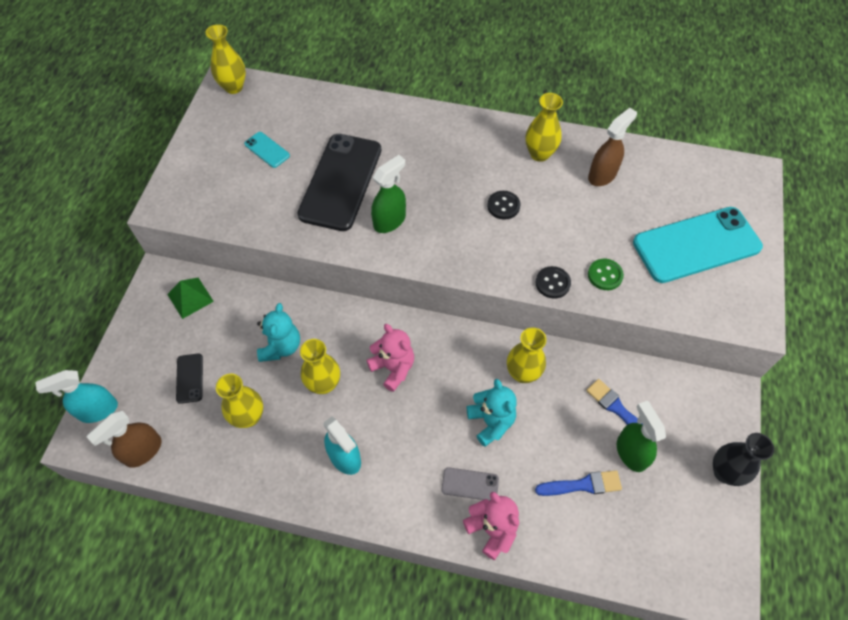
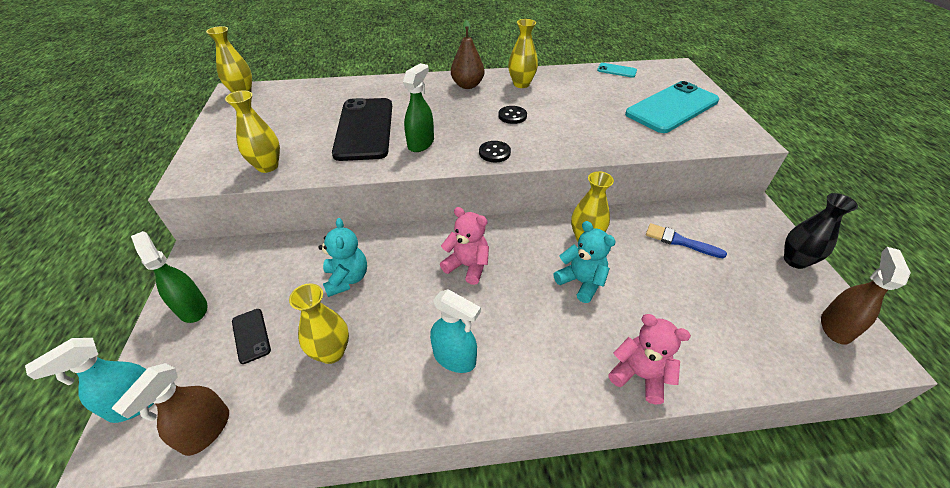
camera: 20 degrees left, 15 degrees down
green pyramid [167,278,214,319] -> none
turquoise phone [244,132,290,168] -> turquoise phone moved to [597,63,637,78]
yellow vase [300,339,340,394] -> yellow vase moved to [225,90,280,173]
grey phone [441,467,499,501] -> none
black button [535,266,571,299] -> black button moved to [479,141,511,162]
blue brush [535,470,622,496] -> none
brown spray bottle [588,108,637,186] -> brown spray bottle moved to [821,247,911,345]
green button [588,259,624,290] -> none
green spray bottle [617,401,666,472] -> green spray bottle moved to [131,231,208,323]
none -> brown pear [451,20,485,89]

